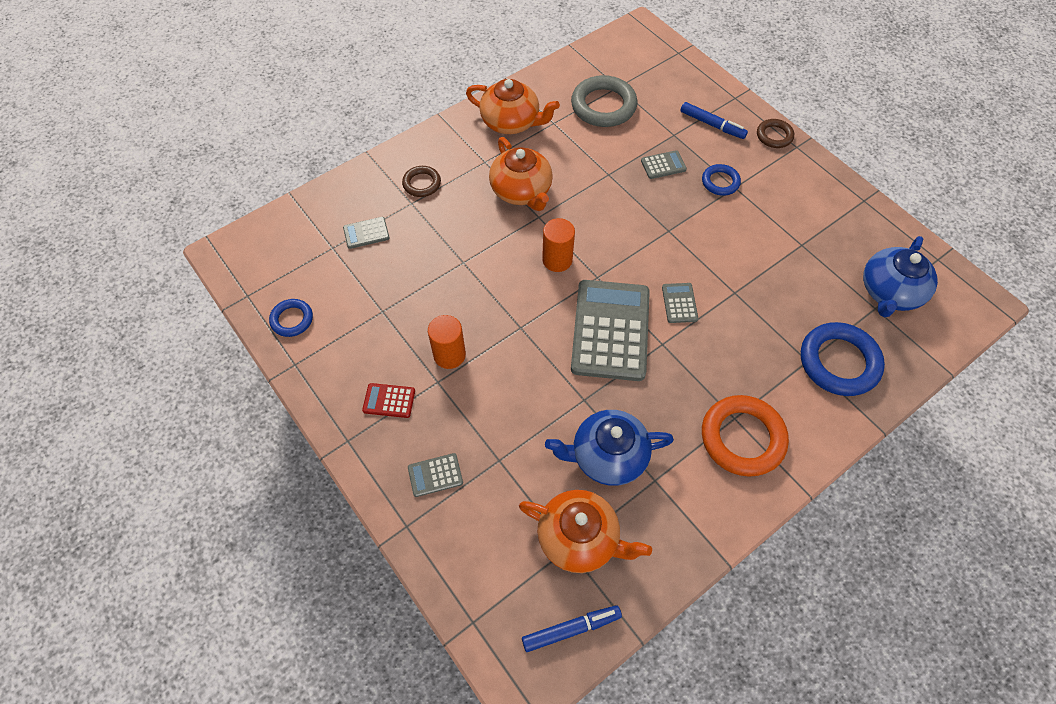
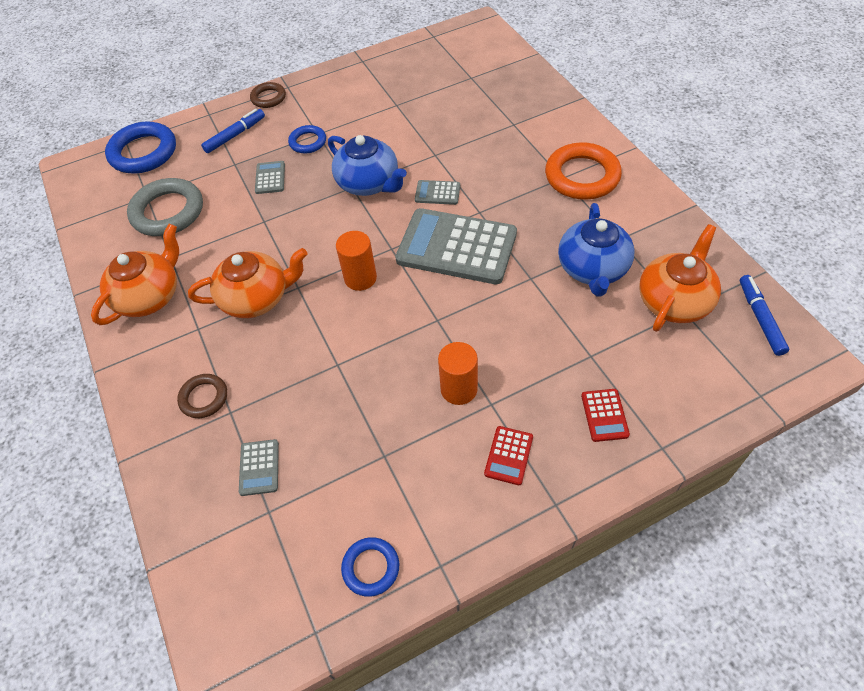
camera: 75 degrees left, 5 degrees down
grey calculator [408,453,463,497] -> red calculator [581,389,630,442]
blue ring [801,322,885,396] -> blue ring moved to [105,121,176,174]
blue teapot [863,236,938,317] -> blue teapot moved to [328,135,407,196]

